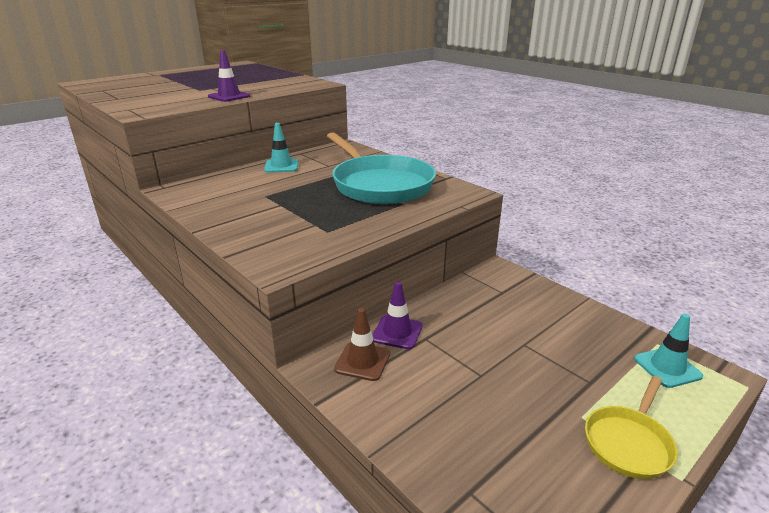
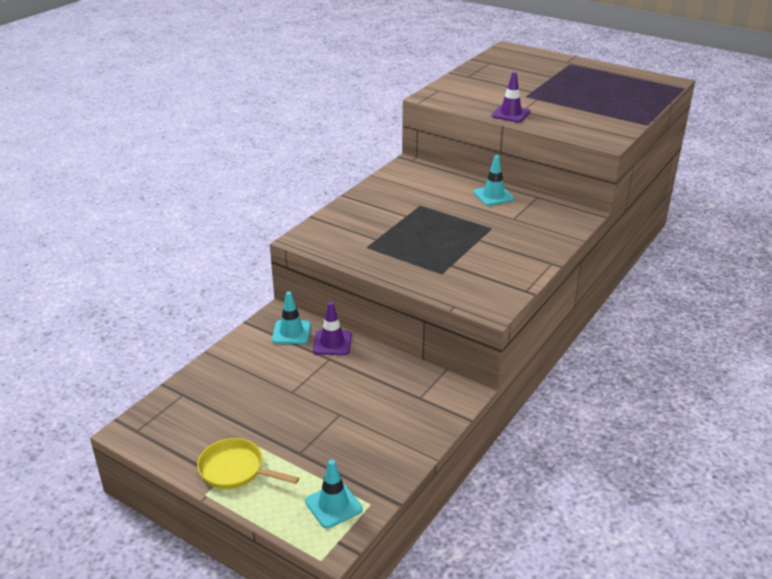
camera: 75 degrees right, 5 degrees up
turquoise pan [327,133,436,204] -> none
brown traffic cone [334,308,390,381] -> turquoise traffic cone [272,292,311,344]

